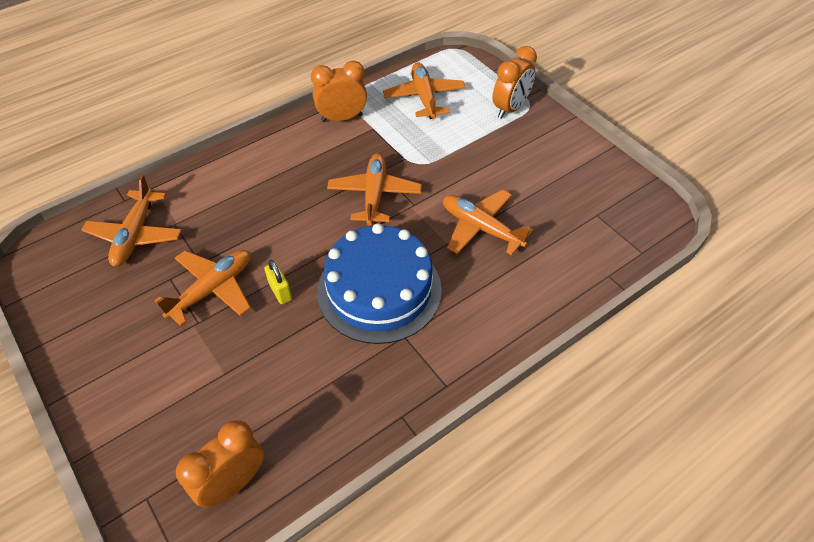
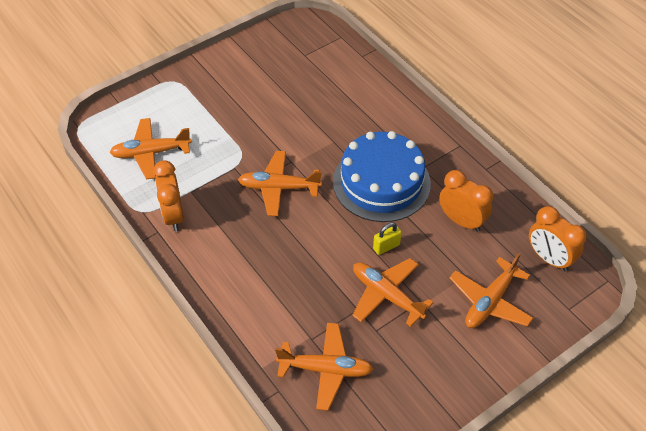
camera: 90 degrees left, 0 degrees up
orange plane [443,189,533,255] -> orange plane moved to [449,253,533,328]
orange clock [492,46,537,119] -> orange clock moved to [439,170,493,232]

